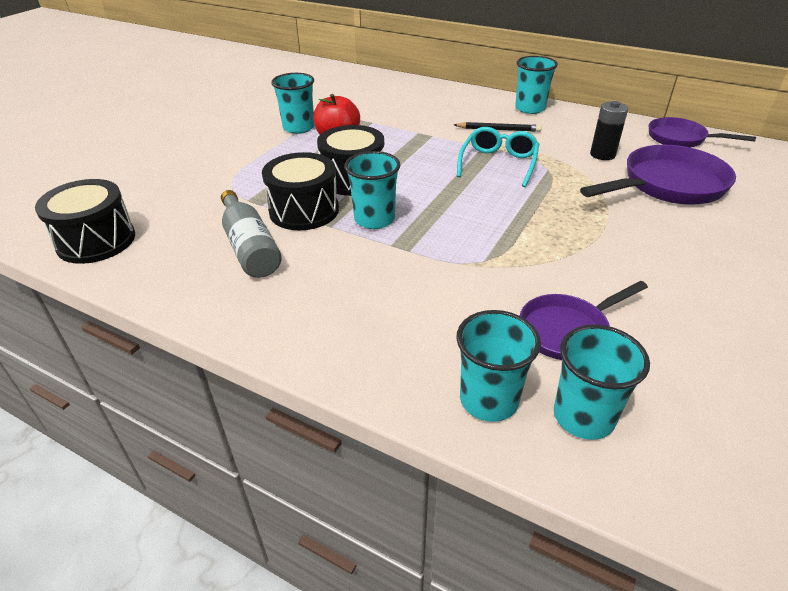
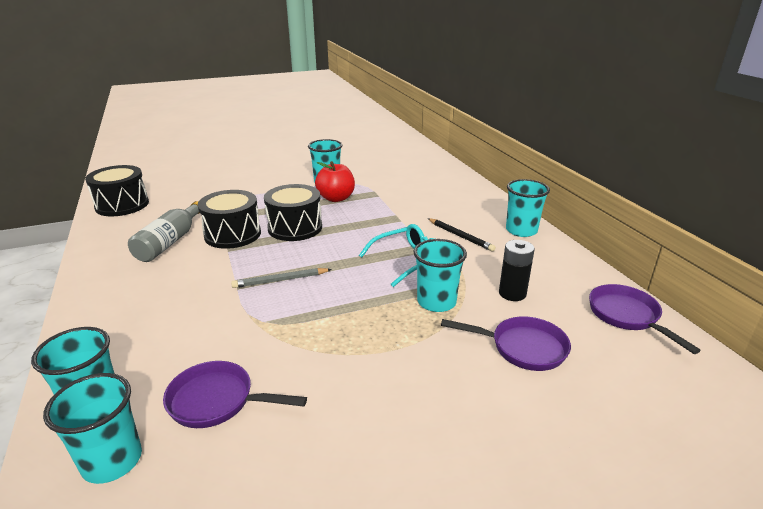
camera: 40 degrees right, 10 degrees down
turquoise cup [344,151,400,229] -> turquoise cup moved to [413,239,467,312]
purple pan [580,145,736,205] -> purple pan [441,316,571,371], size x0.63
none -> grey pencil [231,268,332,288]

